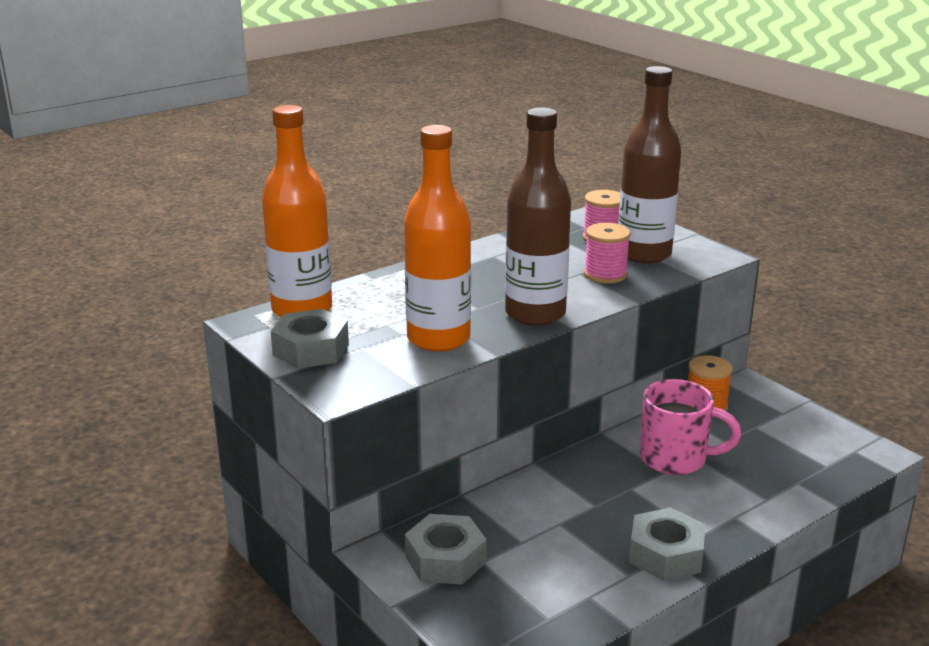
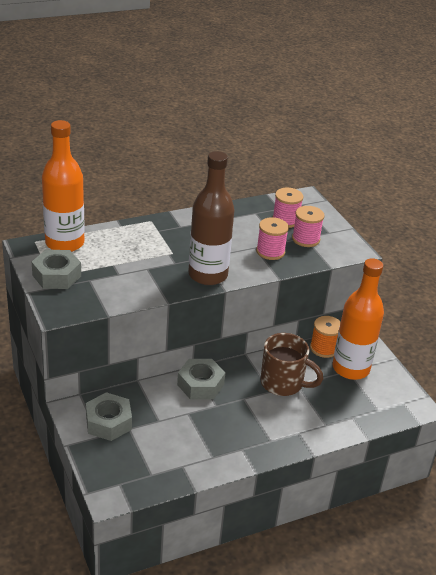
camera: 10 degrees right, 10 degrees up
orange bottle [404,125,471,352] -> orange bottle moved to [332,258,384,380]
brown bottle [618,66,681,264] -> pink spool [292,206,324,247]
grey nut [629,507,705,581] -> grey nut moved to [177,359,225,399]
pink mug [640,379,741,475] -> brown mug [260,333,323,396]

